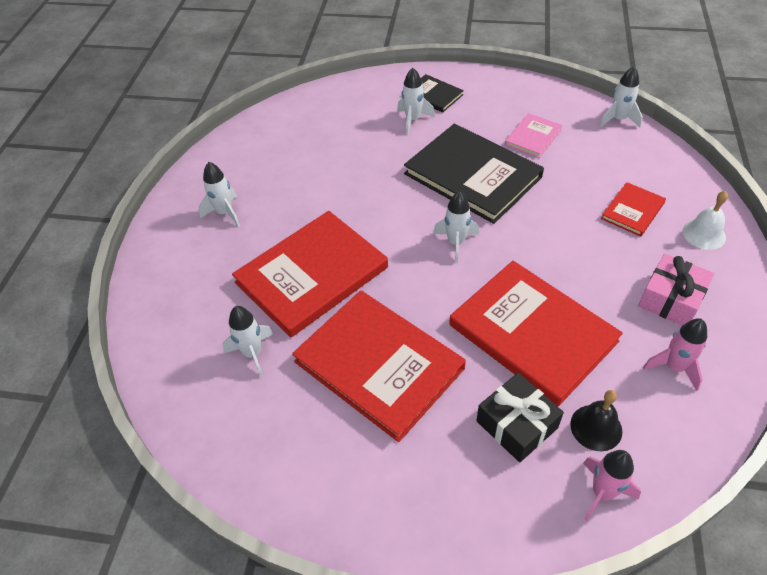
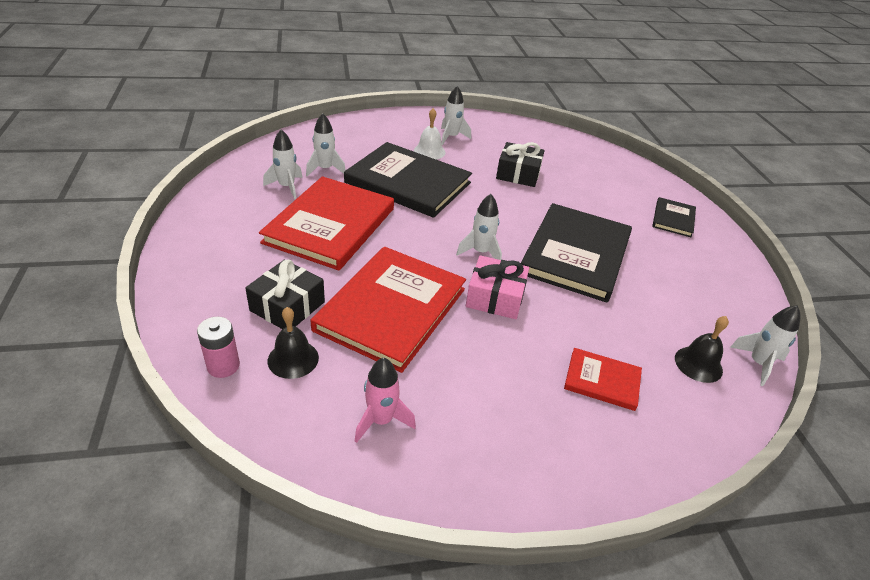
camera: 65 degrees right, 10 degrees down
red book [232,211,388,338] -> black book [344,142,472,218]
white rocket [397,68,435,134] -> white rocket moved to [263,129,303,199]
pink book [505,113,562,158] -> none
pink rocket [583,450,641,521] -> pink battery [197,317,240,378]
pink gift [638,254,714,325] -> pink gift moved to [466,255,529,319]
white bell [683,191,728,250] -> white bell moved to [414,108,446,159]
none -> black gift [496,142,544,187]
none -> black bell [675,316,729,383]

